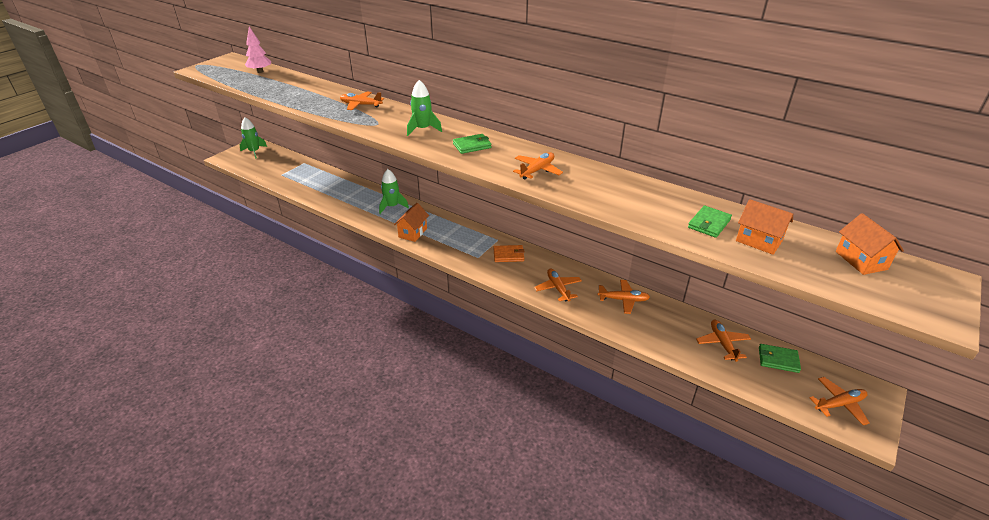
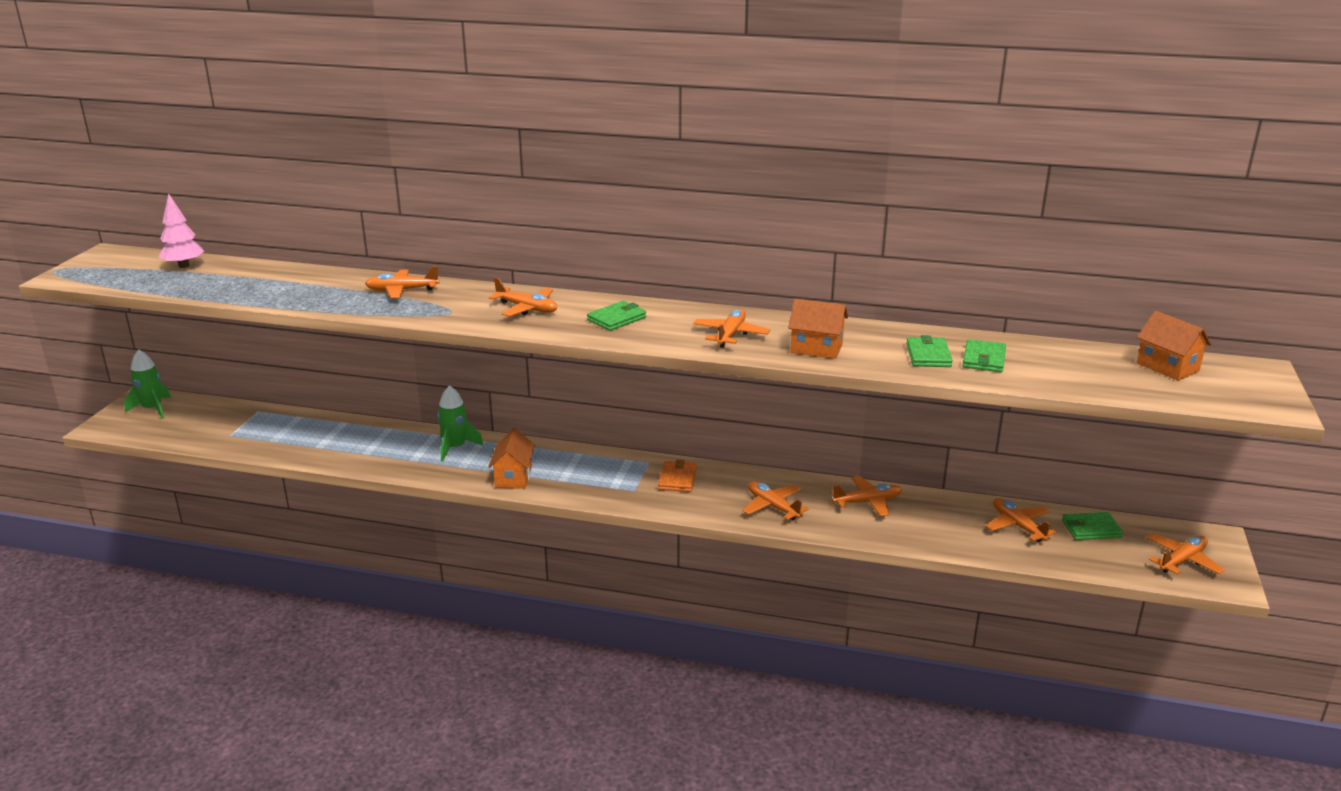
camera: 20 degrees left, 10 degrees down
green rocket [407,80,442,136] -> orange plane [489,278,557,317]
orange wallet [494,245,525,262] -> orange wallet turned 60 degrees counterclockwise [658,460,697,492]
orange house [736,199,793,255] -> orange house moved to [788,299,848,359]
none -> green wallet [906,335,953,367]

